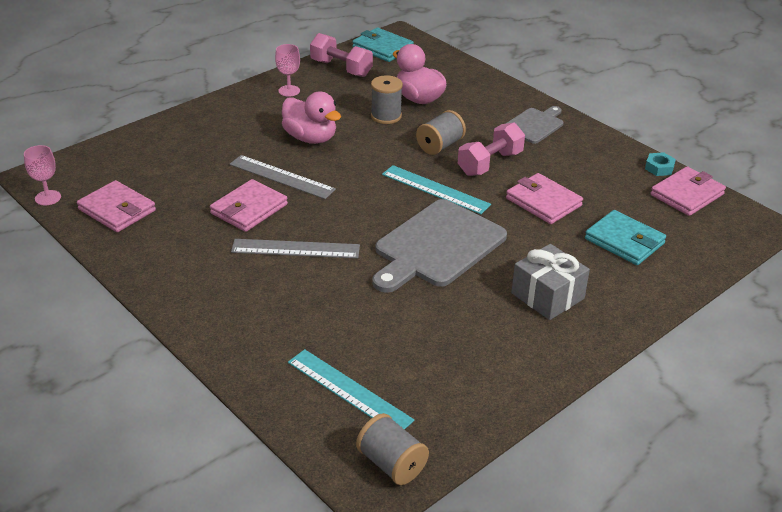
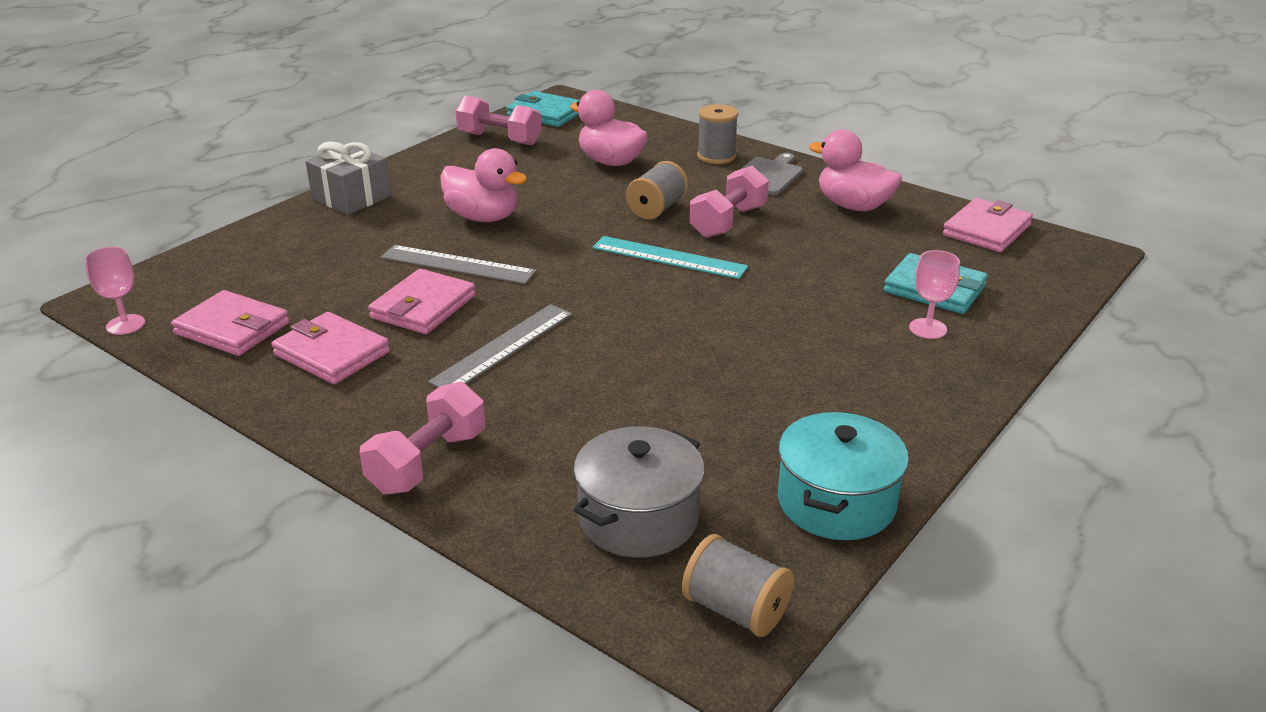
camera: 10 degrees left, 5 degrees down
grey ruler [231,239,360,258] -> grey ruler turned 45 degrees counterclockwise [428,304,572,387]
pink goblet [275,44,300,97] -> pink goblet moved to [909,250,960,339]
turquoise ruler [288,349,415,429] -> grey pot [573,426,705,558]
grey spool [371,75,403,124] -> grey spool moved to [697,104,738,164]
grey cutting board [372,199,507,293] -> none
pink wallet [506,173,583,224] -> pink wallet moved to [271,312,390,384]
grey gift [511,244,590,320] -> grey gift moved to [306,141,391,215]
turquoise nut [645,152,676,176] -> none
none -> pink dumbbell [359,382,485,495]
none -> turquoise pot [778,412,909,540]
none -> pink duck [809,129,902,211]

